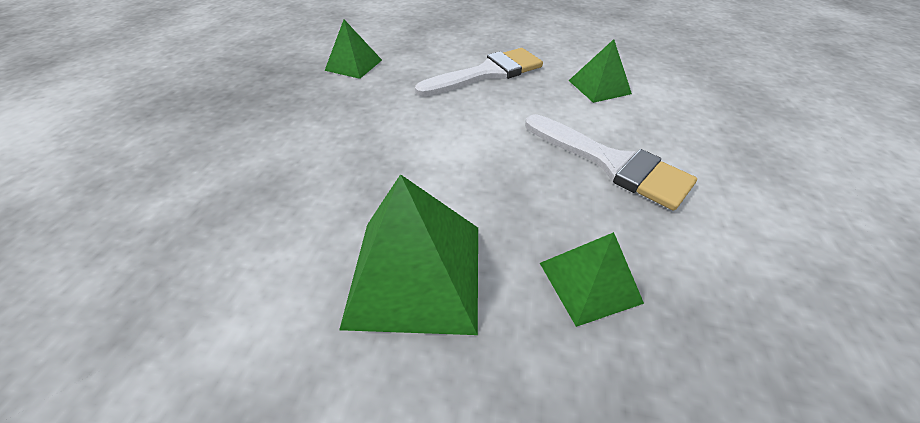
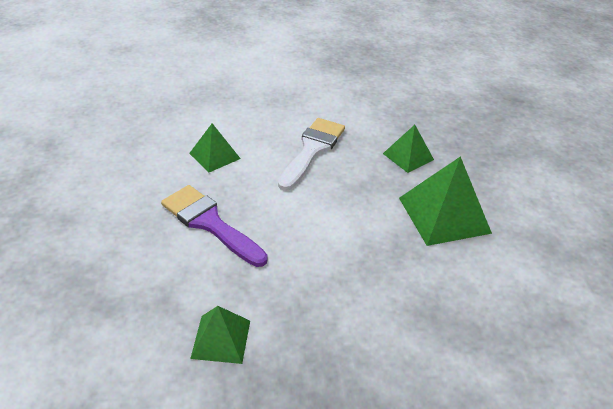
camera: 110 degrees left, 5 degrees down
white brush [415,48,543,97] -> purple brush [161,185,268,267]

